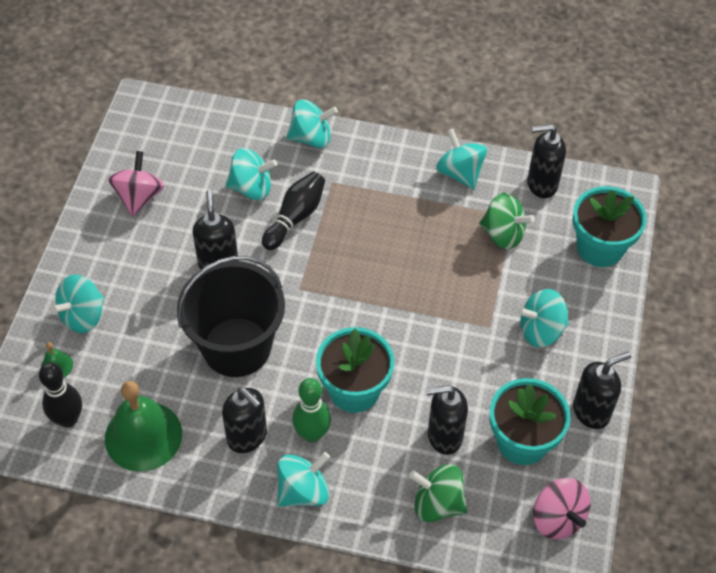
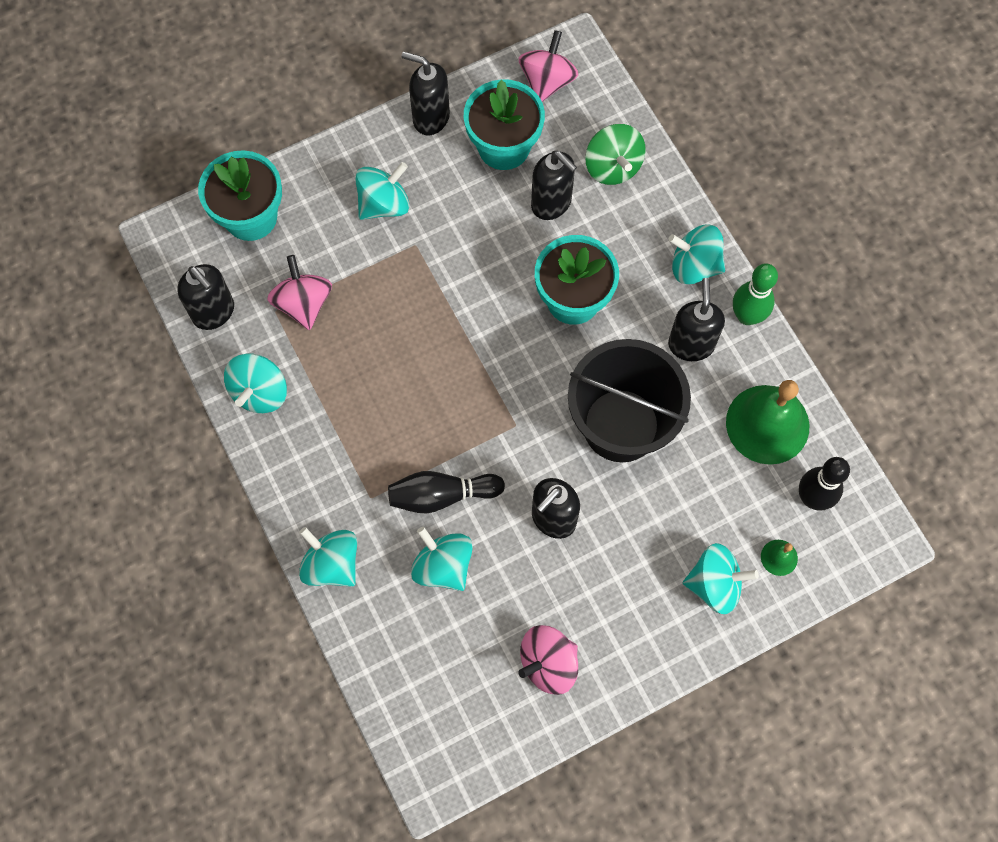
camera: 130 degrees left, 15 degrees up
green bowling pin [292,378,331,442] -> green bowling pin moved to [733,263,778,325]
green spinning top [479,193,535,249] -> pink spinning top [267,255,332,330]
turquoise spinning top [517,289,569,347] -> turquoise spinning top turned 75 degrees counterclockwise [355,162,409,220]

